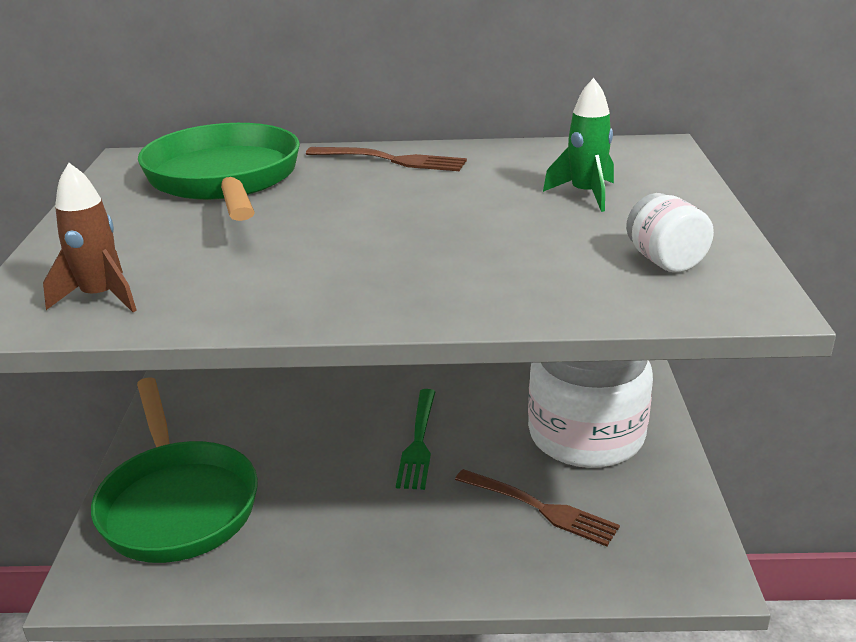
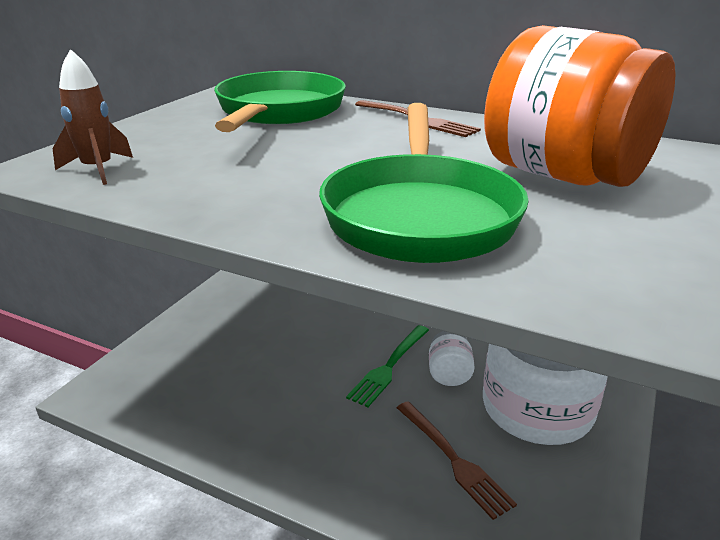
camera: 25 degrees right, 0 degrees up
green pan [91,377,258,563] -> green pan moved to [319,103,529,263]
green rocket [543,78,614,212] -> orange jar [484,25,675,187]
white jar [626,193,714,273] -> white jar moved to [429,331,474,386]

